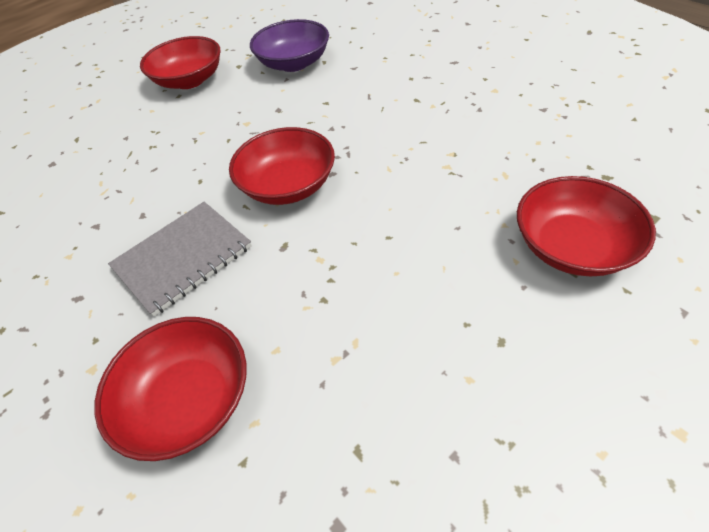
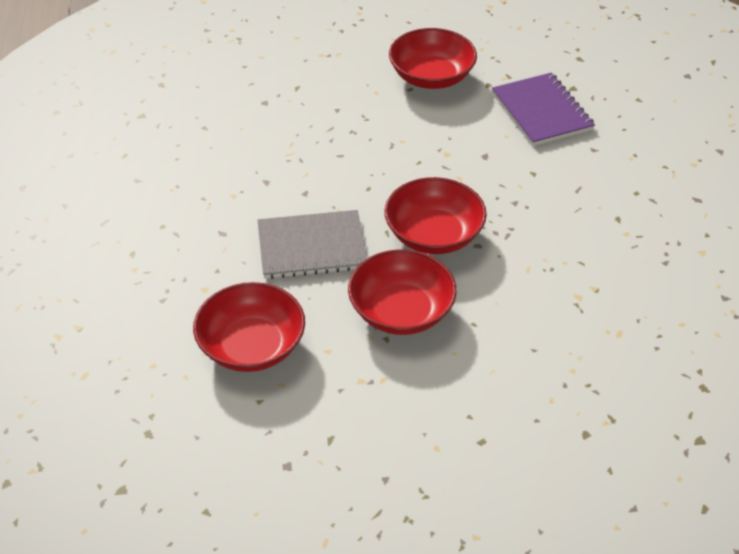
camera: 30 degrees right, 5 degrees down
purple bowl [250,19,329,72] -> purple notebook [492,73,595,146]
red bowl [517,176,656,276] -> red bowl moved to [348,249,457,335]

